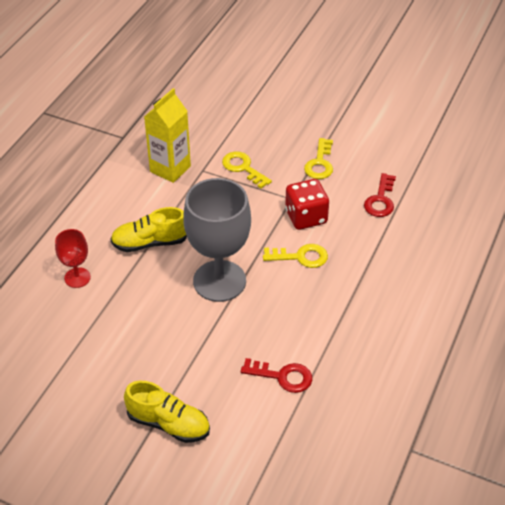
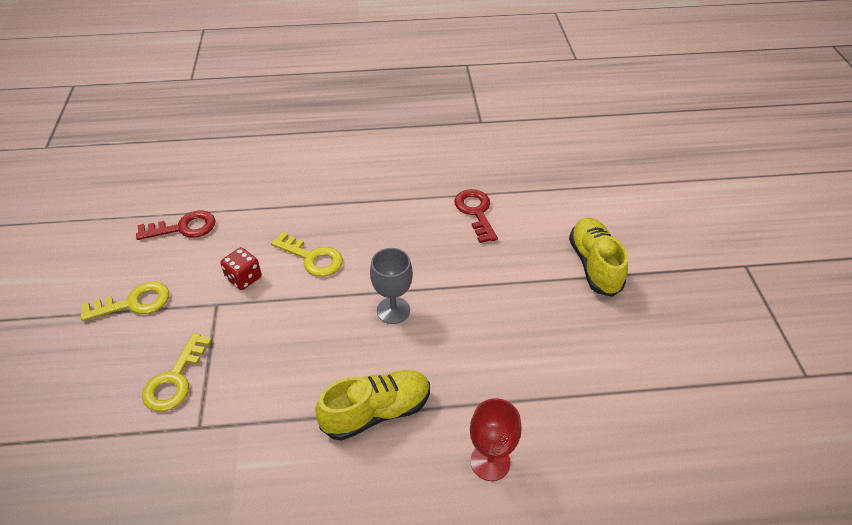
camera: 120 degrees left, 0 degrees up
yellow shoe [111,207,187,252] -> yellow shoe turned 75 degrees counterclockwise [315,370,430,441]
yellow carton [144,88,191,183] -> none
grey goblet [183,178,251,302] -> grey goblet [370,248,413,324], size x0.49
yellow key [263,244,328,268] -> yellow key turned 150 degrees clockwise [271,232,343,277]
red dice [285,179,329,230] -> red dice [221,247,262,290], size x0.60

